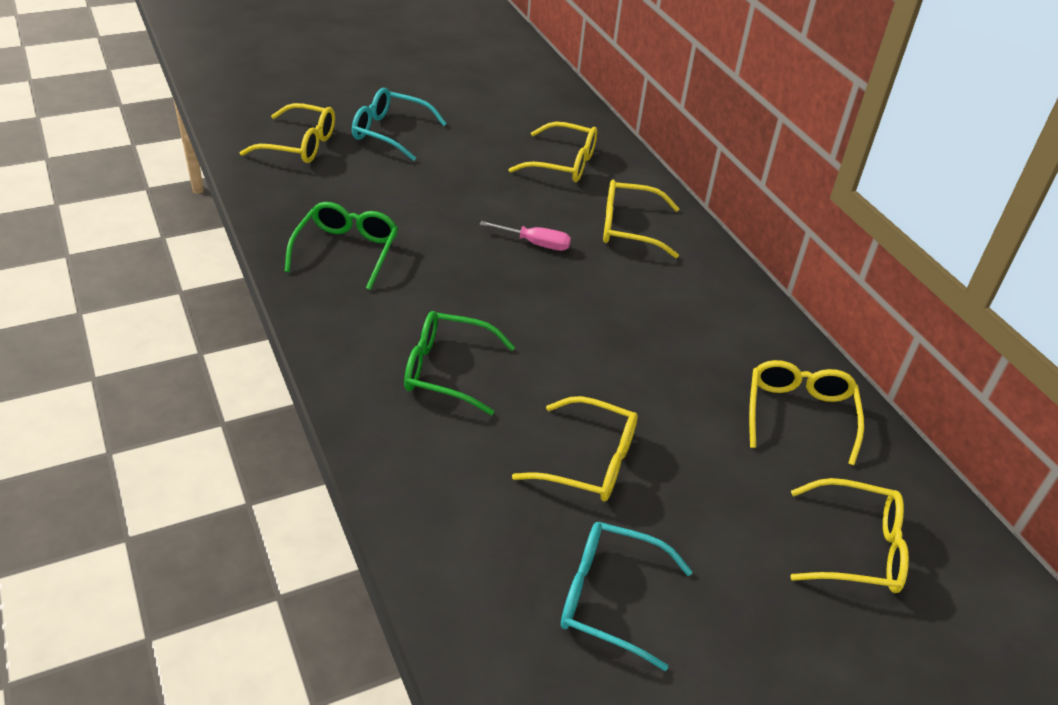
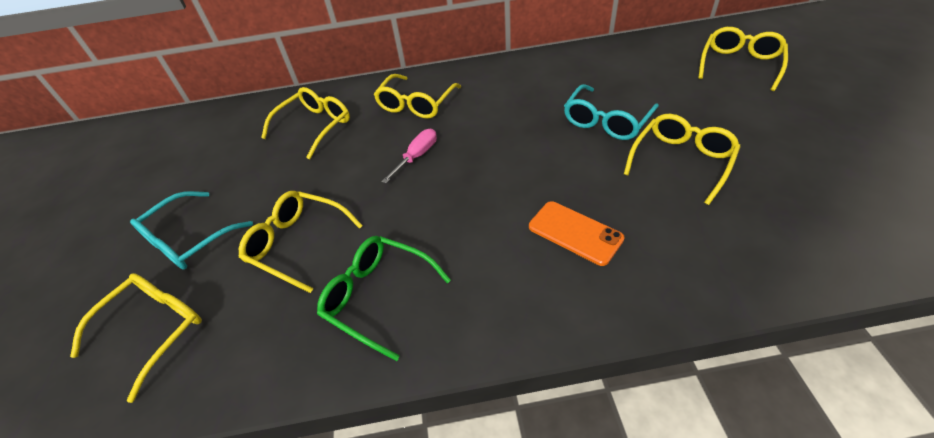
camera: 65 degrees left, 5 degrees up
green glasses [404,311,515,415] -> orange phone [529,201,624,266]
turquoise glasses [561,522,693,671] -> turquoise glasses moved to [564,84,659,140]
yellow glasses [749,360,864,465] -> yellow glasses moved to [239,191,363,293]

